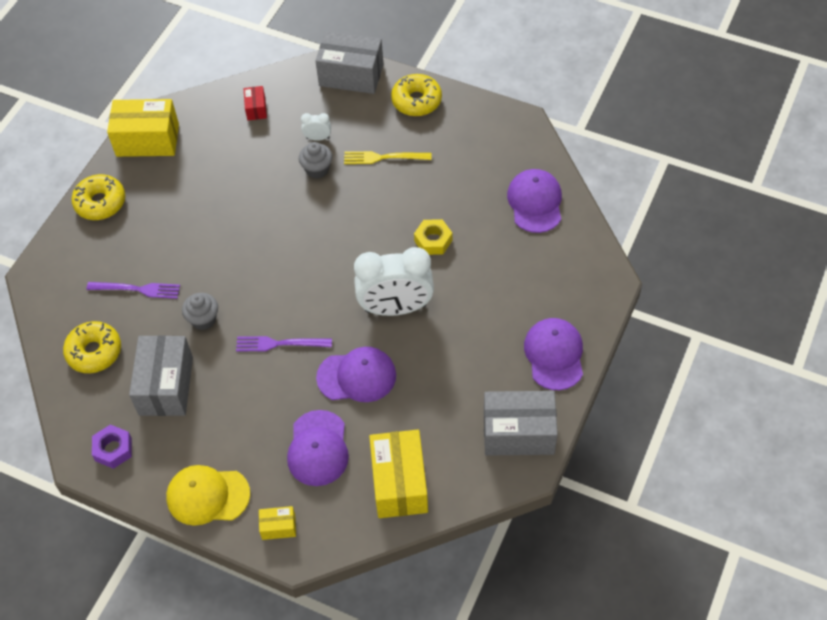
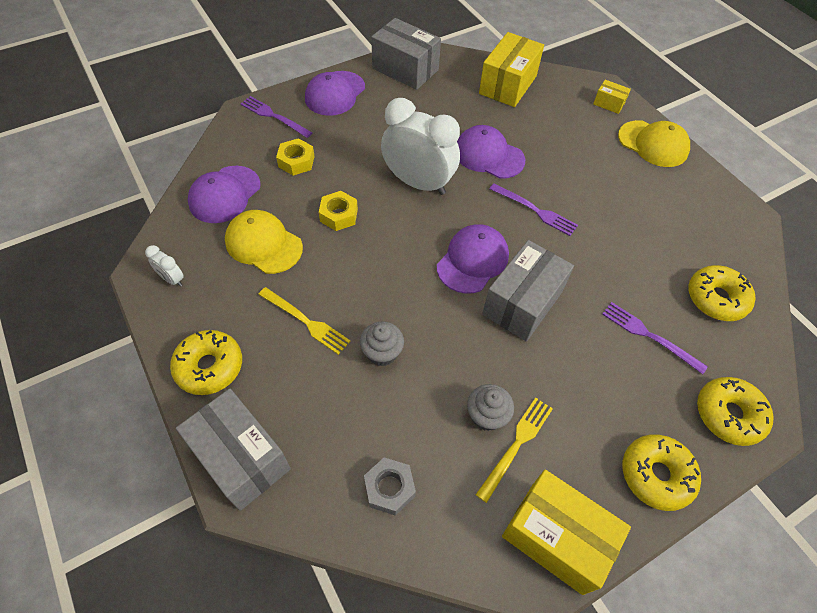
camera: 150 degrees left, 0 degrees up
purple nut [92,424,132,469] -> none
grey box [129,335,193,416] -> grey box moved to [482,240,574,342]
grey cupcake [182,293,218,330] -> grey cupcake moved to [467,384,514,431]
red box [244,86,267,121] -> grey nut [364,457,416,516]
purple cap [287,410,349,486] -> purple cap moved to [437,224,509,294]
white clock [301,113,331,141] -> white clock moved to [145,245,184,287]
none -> yellow cap [225,210,303,274]
none -> purple fork [240,96,312,138]
none -> yellow nut [276,138,315,175]
none -> yellow fork [476,398,553,503]
none -> yellow donut [697,377,774,446]

